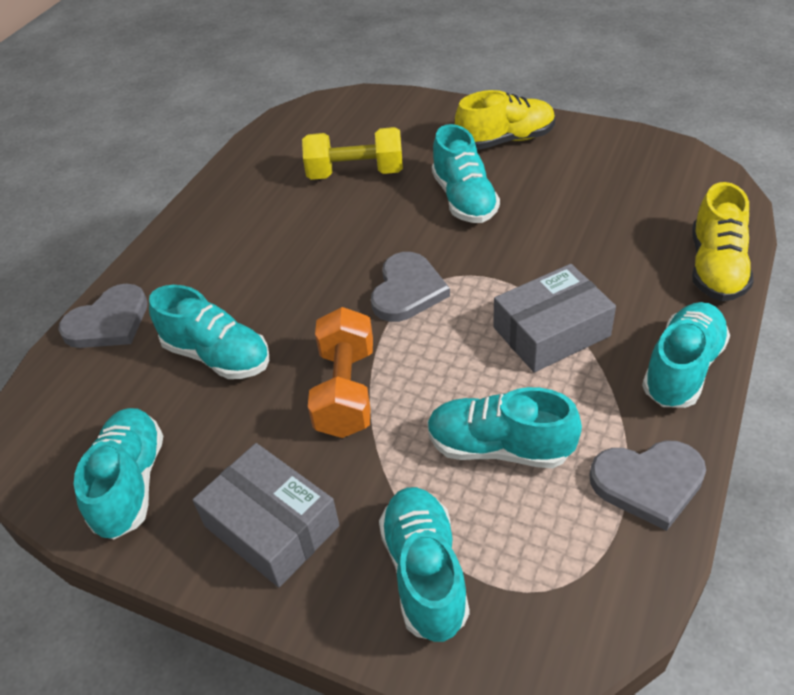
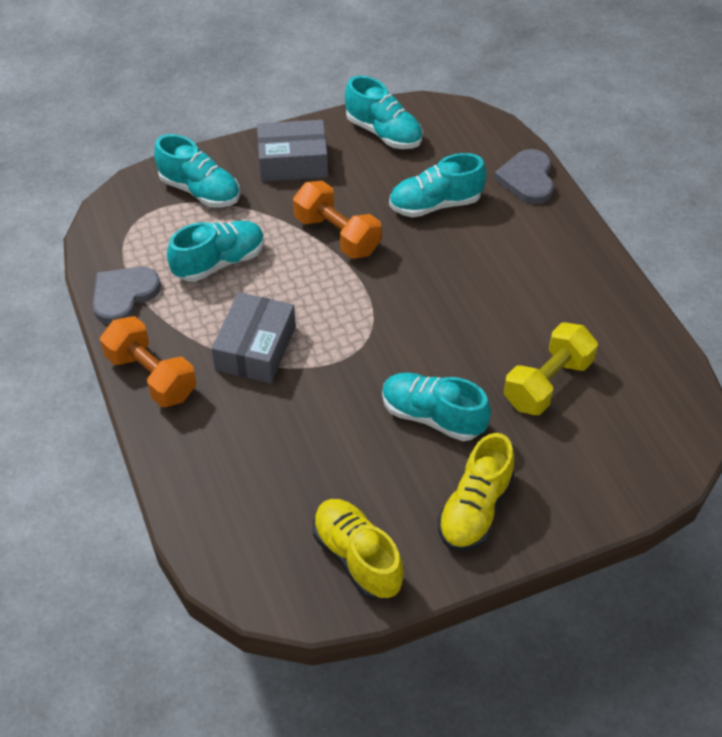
camera: 130 degrees right, 5 degrees up
grey heart [371,252,450,322] -> none
turquoise shoe [642,302,730,408] -> orange dumbbell [100,316,196,407]
yellow shoe [692,182,754,301] -> yellow shoe moved to [313,499,404,600]

